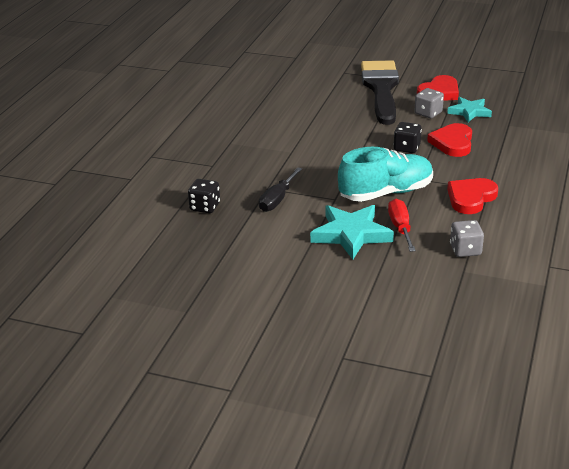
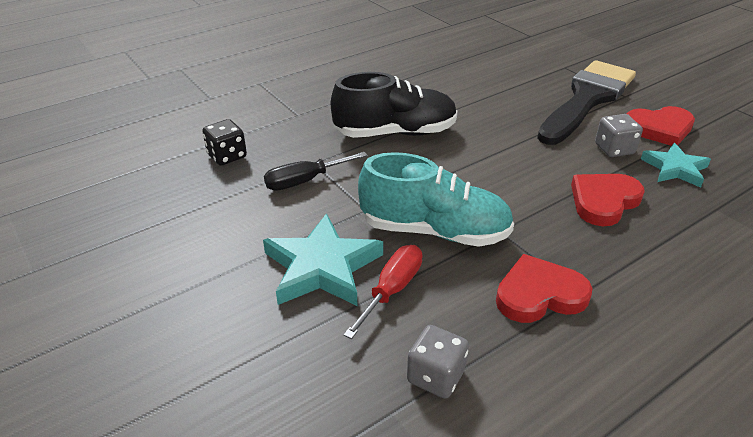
camera: 35 degrees right, 5 degrees up
black dice [394,122,422,153] -> none
none -> black shoe [331,72,458,138]

